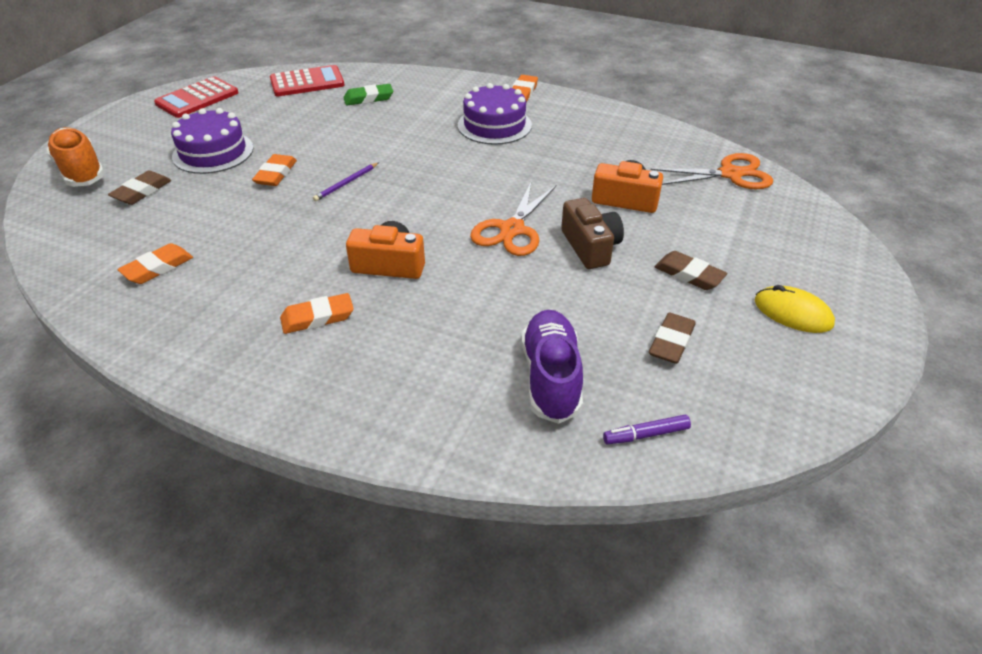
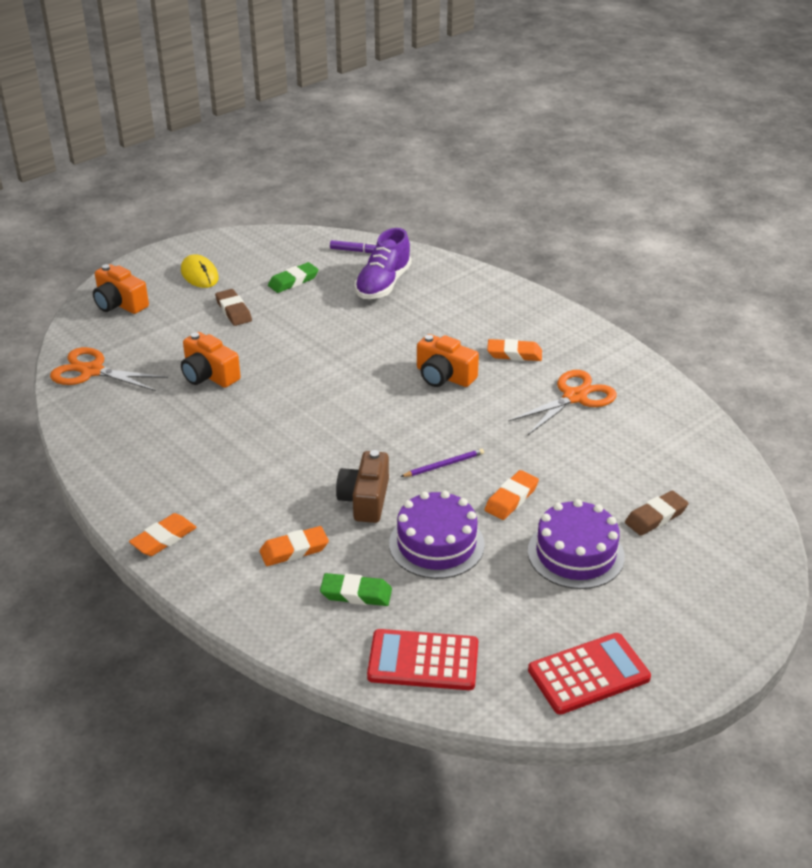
camera: 155 degrees left, 5 degrees down
orange shoe [46,127,105,187] -> none
orange eraser [118,243,193,284] -> orange eraser moved to [259,526,329,566]
purple cake [458,83,532,145] -> purple cake moved to [389,491,485,579]
orange scissors [470,181,556,256] -> orange scissors moved to [509,370,617,435]
brown camera [561,198,624,269] -> brown camera moved to [336,450,389,523]
brown eraser [649,313,696,364] -> green eraser [268,262,319,293]
none -> orange camera [93,264,149,314]

